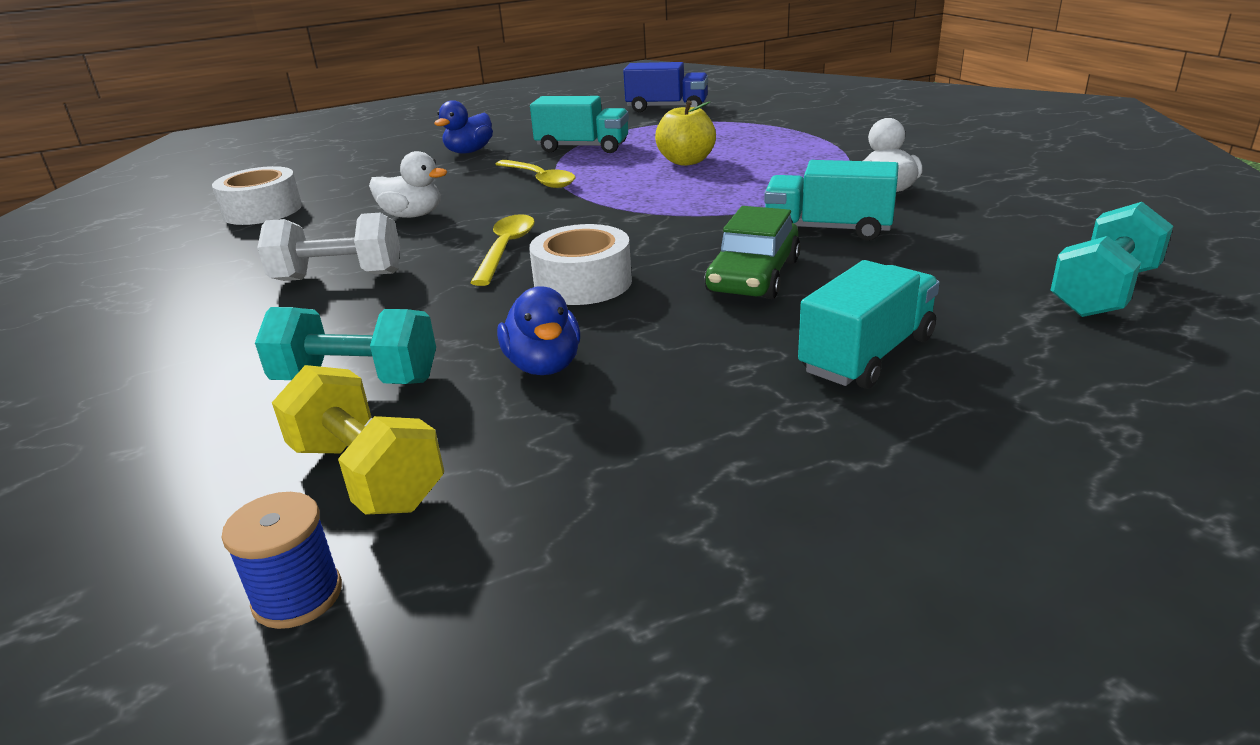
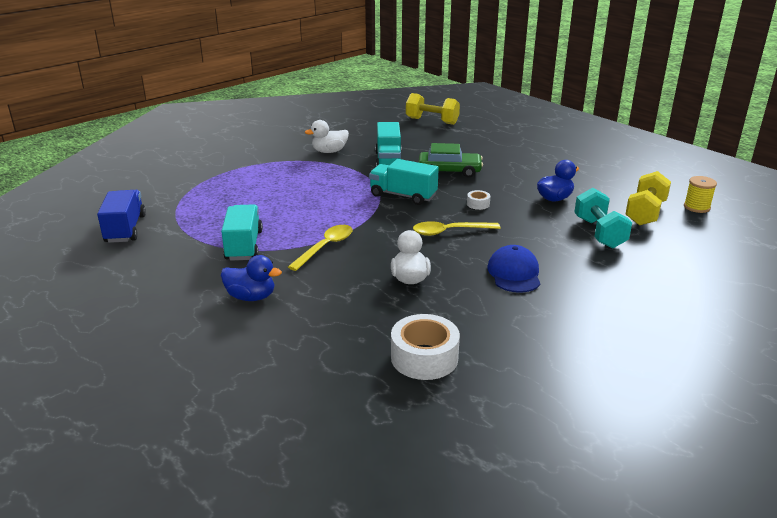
camera: 110 degrees left, 0 degrees up
blue spool [221,492,342,629] -> yellow spool [684,176,717,213]
white dumbbell [257,213,400,281] -> blue cap [488,245,540,293]
white tape [529,224,632,305] -> white tape [467,190,490,210], size x0.47
yellow apple [655,100,716,166] -> none
turquoise truck [798,260,940,389] -> turquoise truck moved to [369,159,439,205]
turquoise dumbbell [1050,202,1173,317] -> yellow dumbbell [406,93,460,125]

